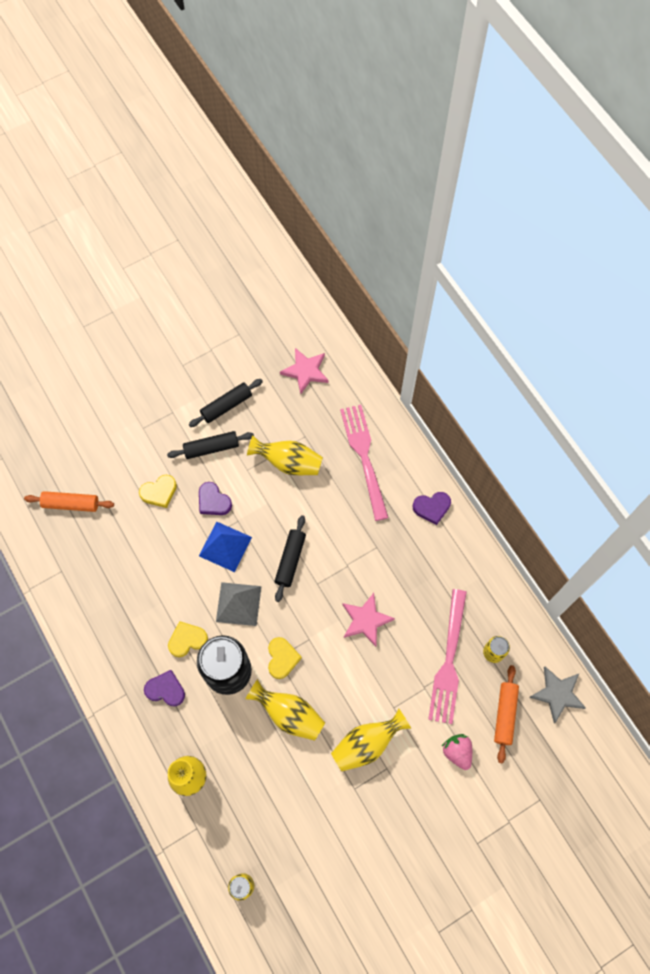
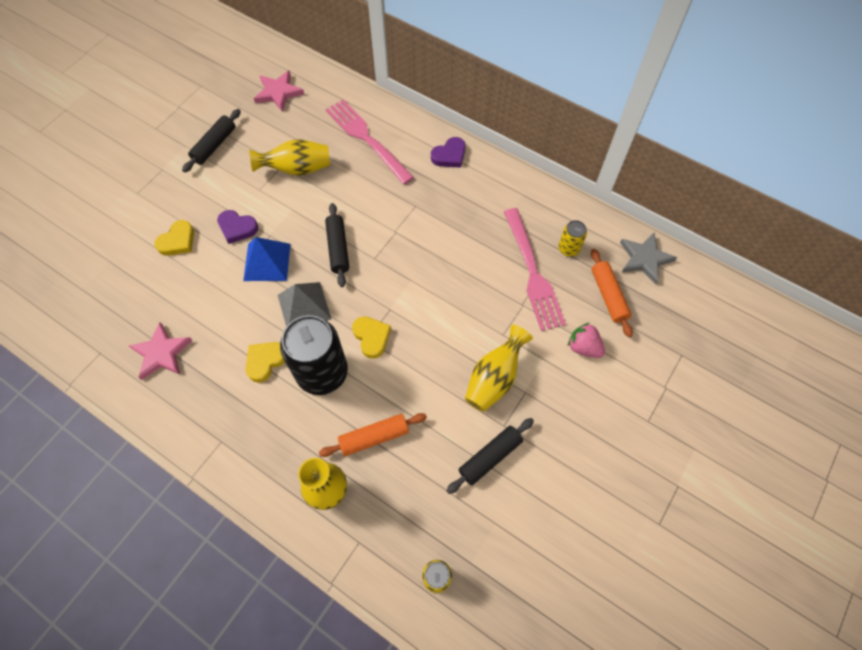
camera: 25 degrees left, 5 degrees down
orange rolling pin [24,491,114,512] -> orange rolling pin moved to [319,413,427,457]
purple heart [144,670,185,706] -> none
black rolling pin [167,431,254,459] -> black rolling pin moved to [446,418,534,494]
yellow vase [245,679,325,741] -> none
pink star [342,593,395,647] -> pink star moved to [129,322,192,380]

